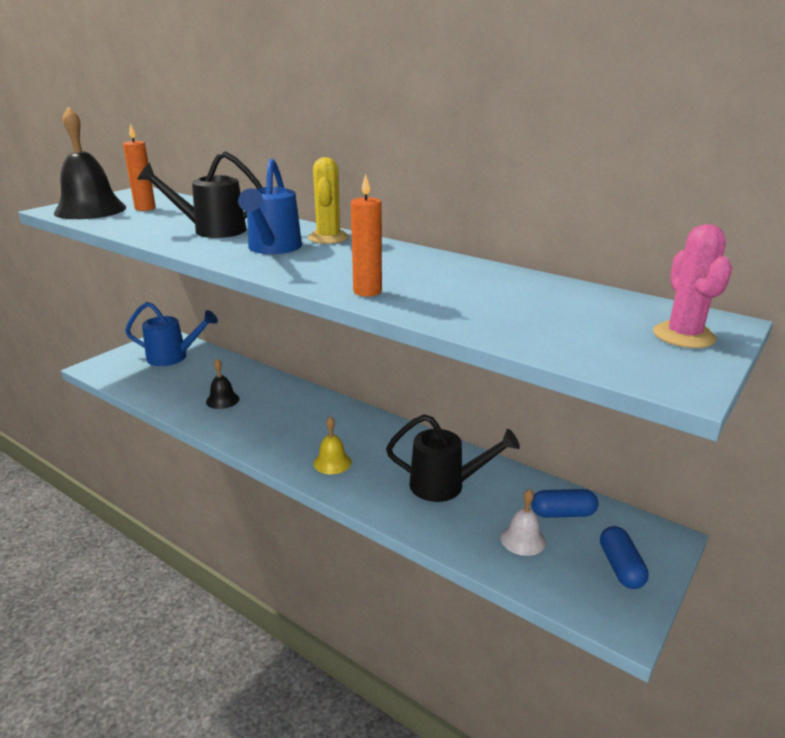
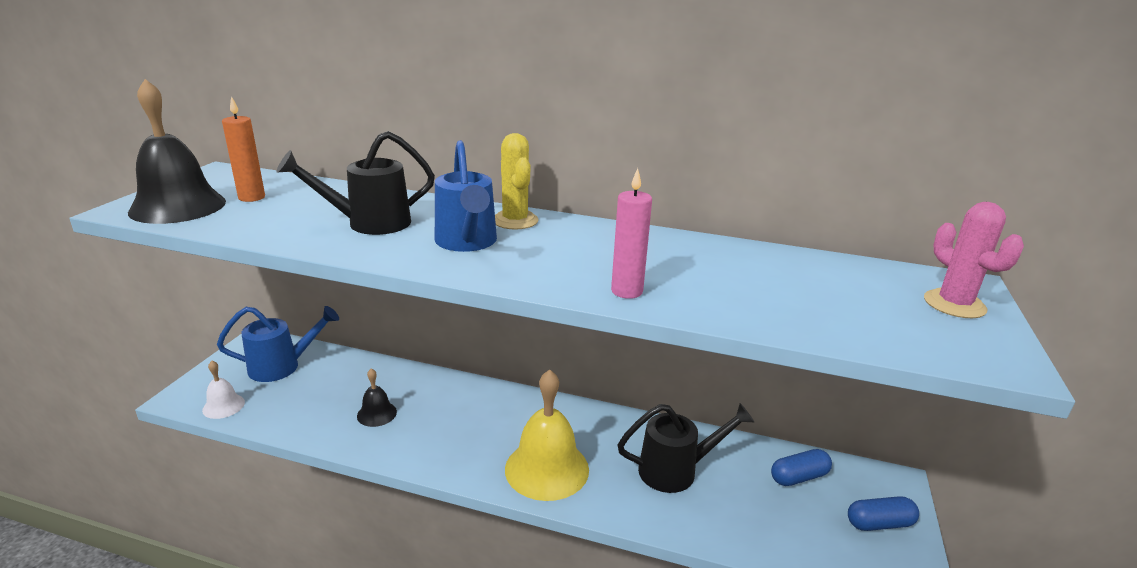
camera: 20 degrees left, 0 degrees up
yellow bell [313,417,352,474] -> yellow bell [505,369,589,501], size x1.98
orange candle [351,174,382,297] -> pink candle [611,168,652,299]
white bell [501,489,546,556] -> white bell moved to [202,361,245,419]
blue capsule [600,526,649,589] -> blue capsule turned 75 degrees counterclockwise [848,496,919,531]

